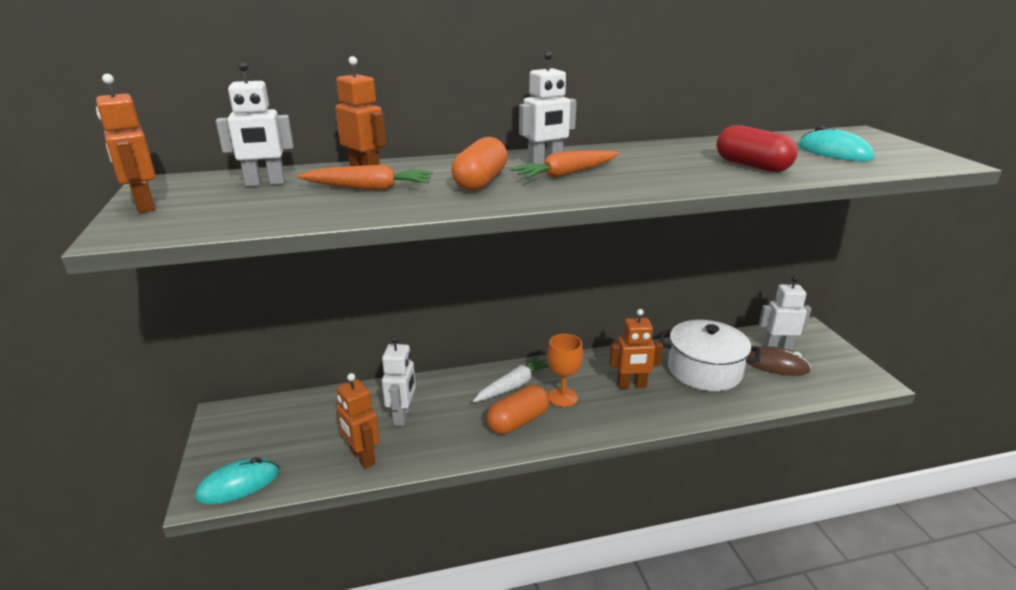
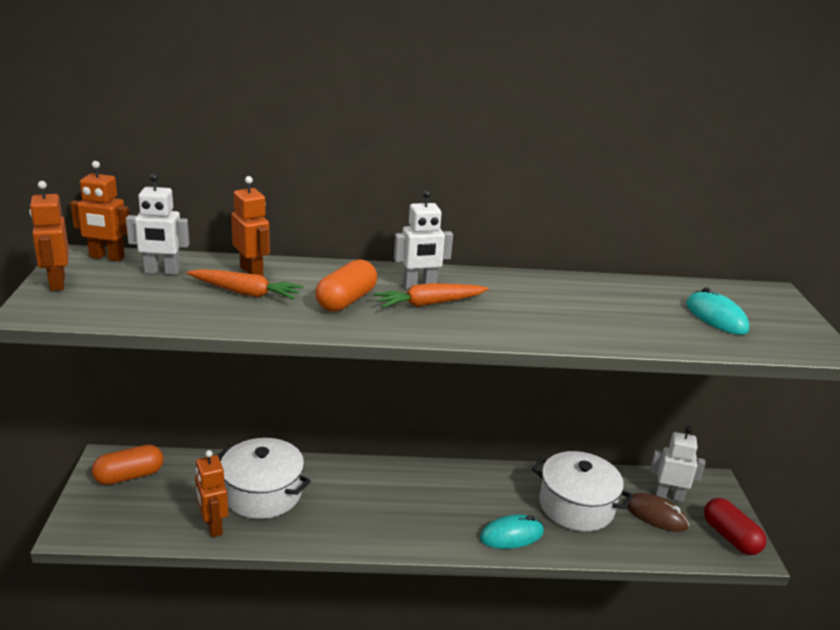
camera: 10 degrees right, 0 degrees up
turquoise mouse [195,457,279,504] -> turquoise mouse moved to [480,515,544,549]
white robot [382,336,416,426] -> white pot [217,438,311,519]
white carrot [473,355,549,402] -> none
orange capsule [486,385,550,435] -> orange capsule moved to [92,445,164,485]
orange goblet [547,334,583,407] -> none
orange robot [609,309,663,389] -> orange robot moved to [70,161,130,261]
red capsule [716,125,798,172] -> red capsule moved to [704,498,766,555]

